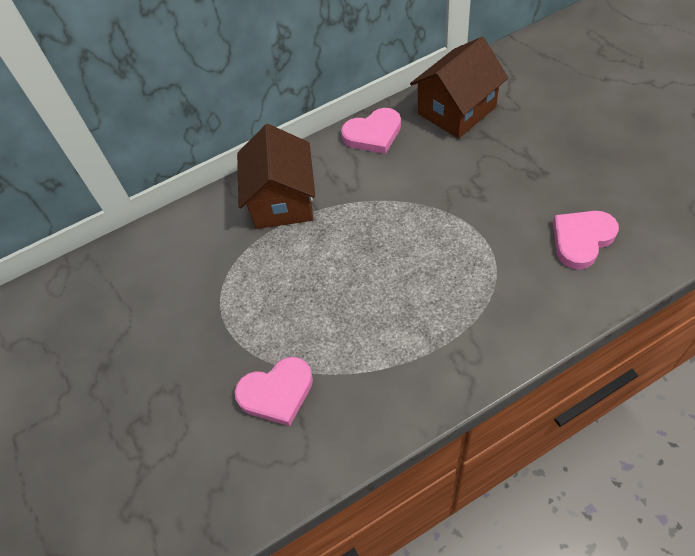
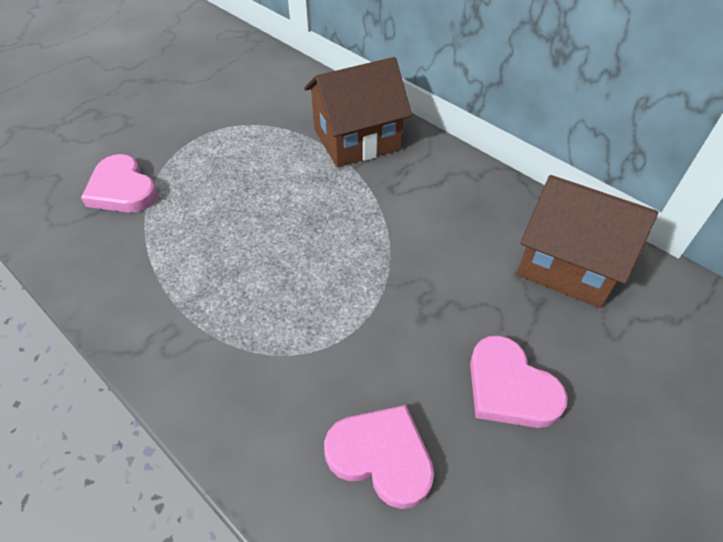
camera: 65 degrees right, 5 degrees down
pink heart [341,108,401,154] -> pink heart moved to [470,335,568,428]

